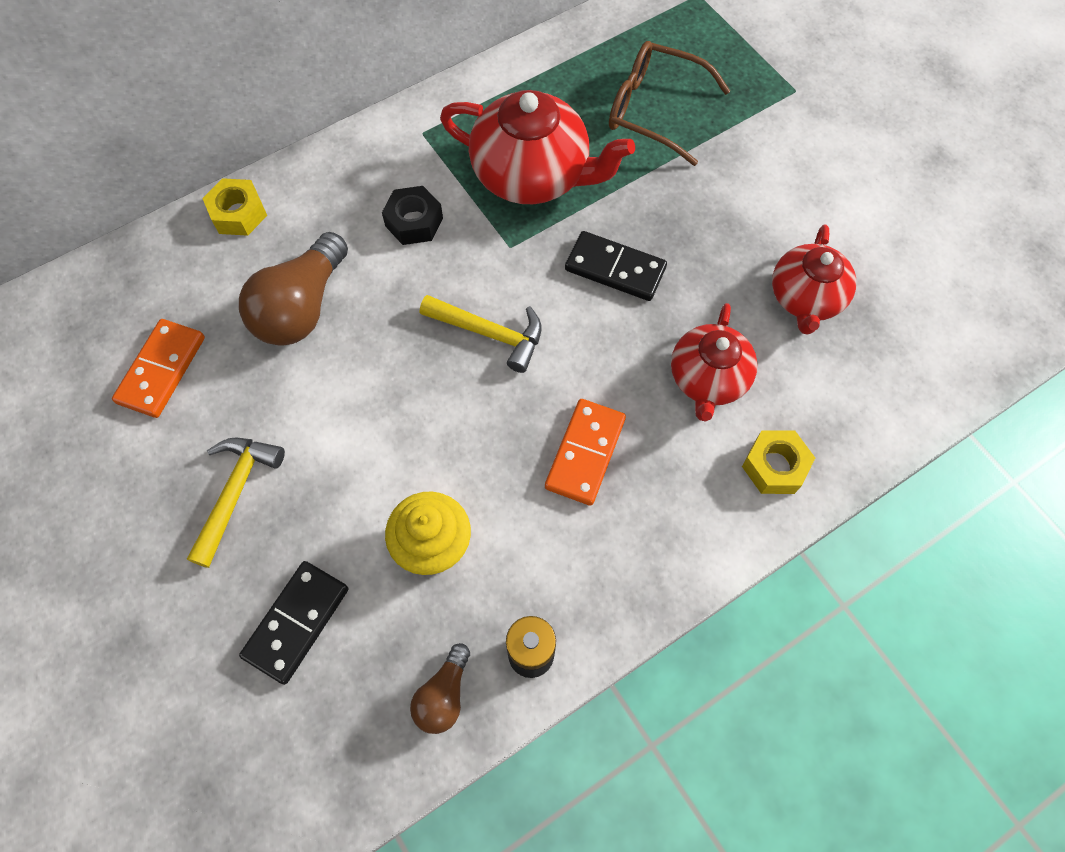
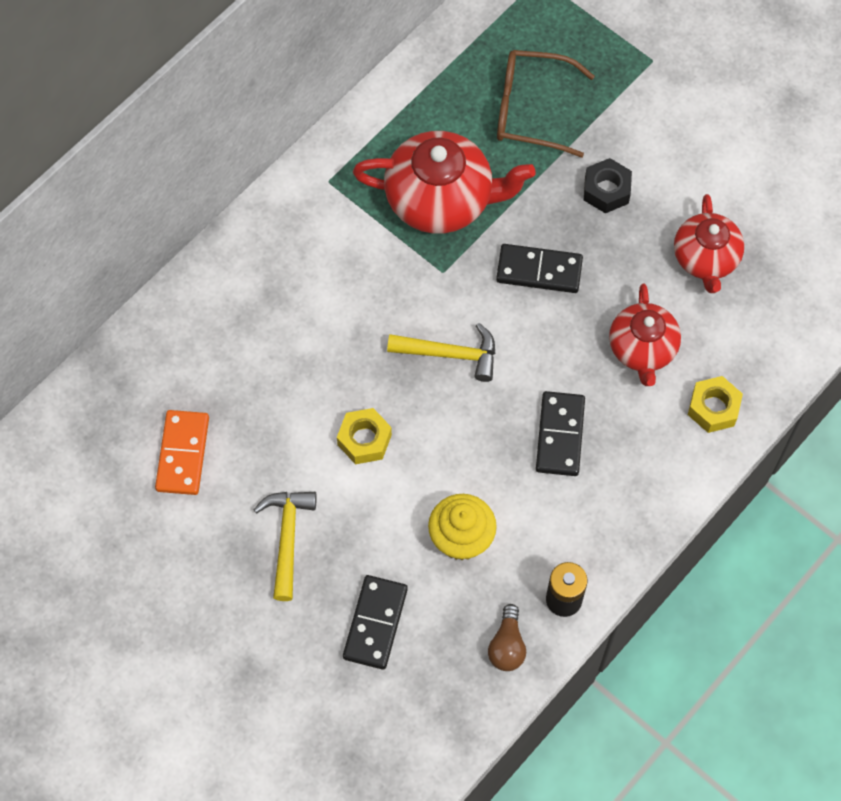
camera: 15 degrees left, 0 degrees up
yellow nut [202,178,267,236] -> yellow nut moved to [337,408,392,464]
brown light bulb [239,232,348,346] -> none
black nut [382,186,443,245] -> black nut moved to [584,158,632,213]
orange domino [545,399,626,506] -> black domino [536,391,585,476]

